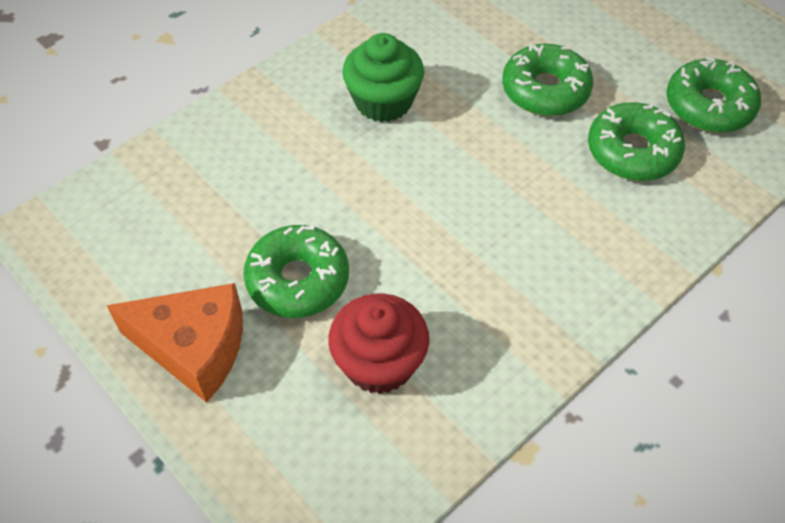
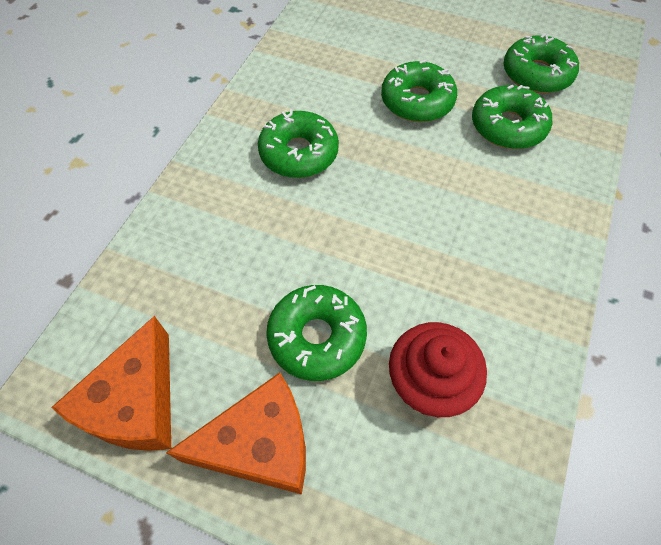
camera: 25 degrees left, 5 degrees up
green cupcake [342,33,424,122] -> green donut [258,109,339,178]
none -> orange cheese [51,316,171,451]

